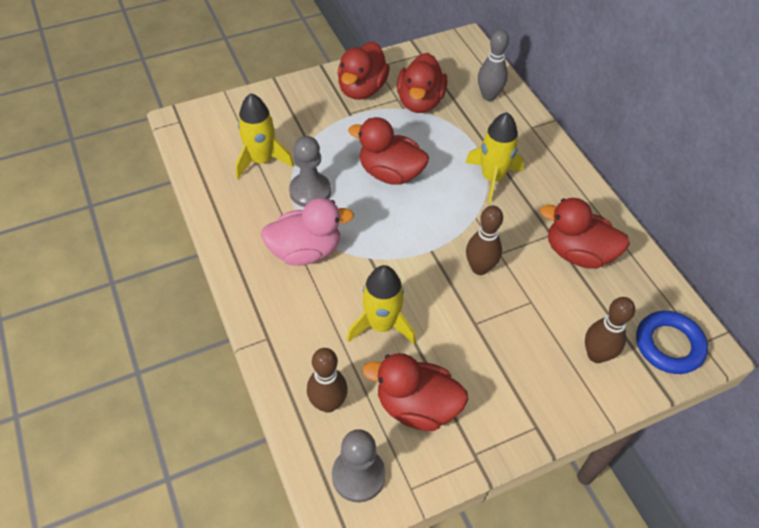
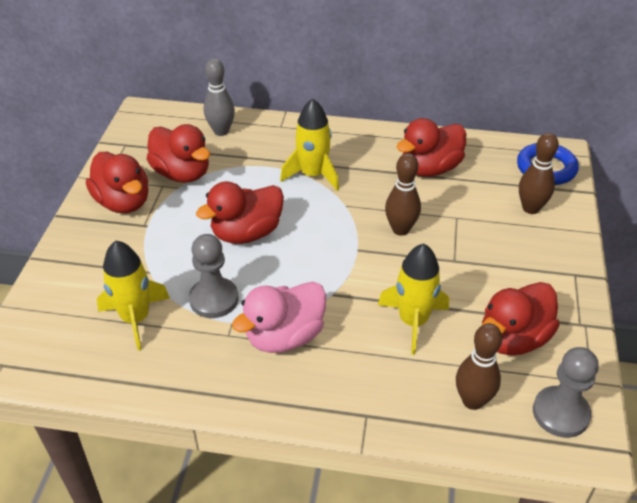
camera: 55 degrees left, 10 degrees down
pink duck [261,198,354,266] -> pink duck turned 150 degrees counterclockwise [232,281,326,353]

